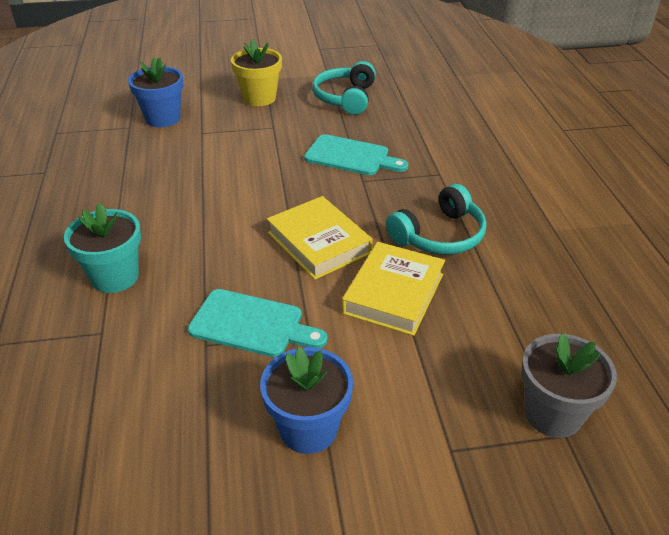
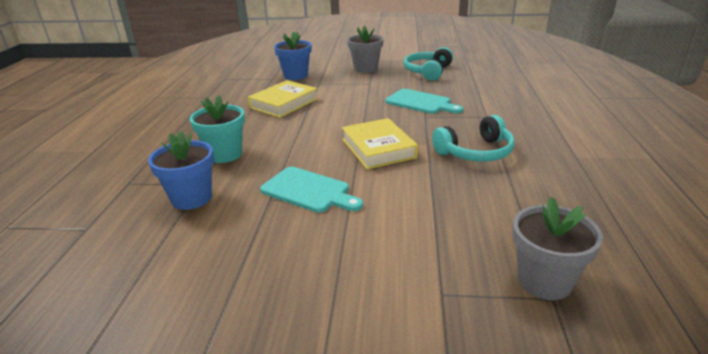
camera: 15 degrees right, 10 degrees down
yellow flower pot [231,39,282,106] -> grey flower pot [347,26,384,73]
blue flower pot [260,347,353,454] -> blue flower pot moved to [148,131,214,210]
yellow book [342,242,445,336] -> yellow book moved to [248,80,318,118]

